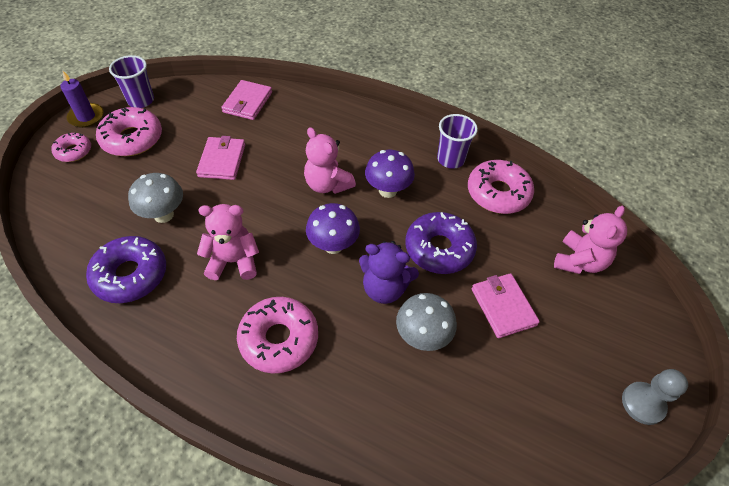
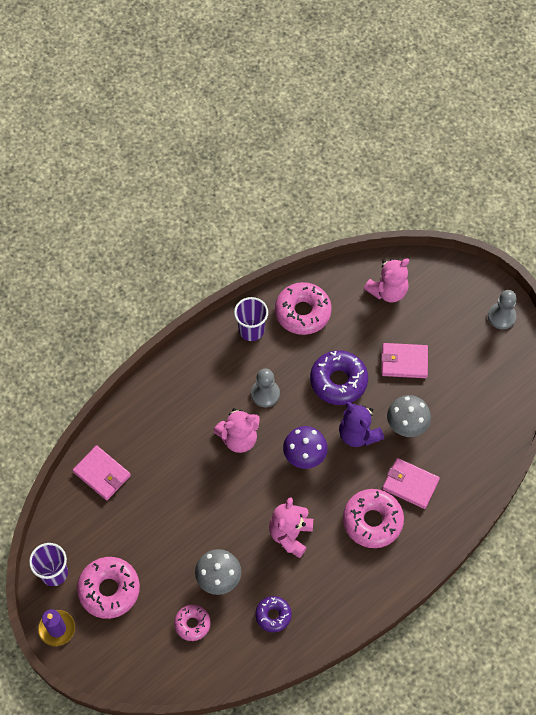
camera: 65 degrees left, 10 degrees up
pink donut [52,133,91,162] -> pink donut moved to [174,605,211,641]
purple donut [86,236,166,303] -> purple donut [255,596,292,632], size x0.58
pink wallet [196,136,245,180] -> pink wallet moved to [382,458,440,509]
purple teddy bear [359,241,419,304] -> purple teddy bear turned 105 degrees clockwise [339,402,384,447]
purple mushroom [365,150,415,198] -> grey pawn [251,369,280,407]
pink teddy bear [554,206,627,274] -> pink teddy bear turned 90 degrees clockwise [364,258,409,303]

